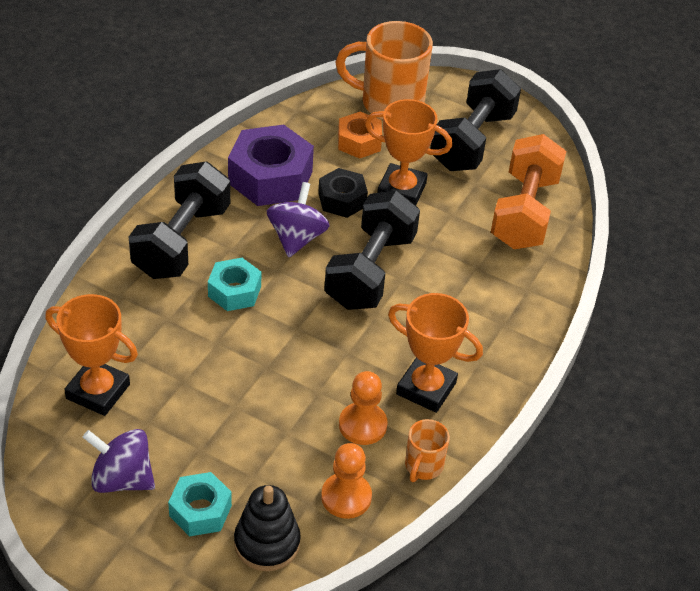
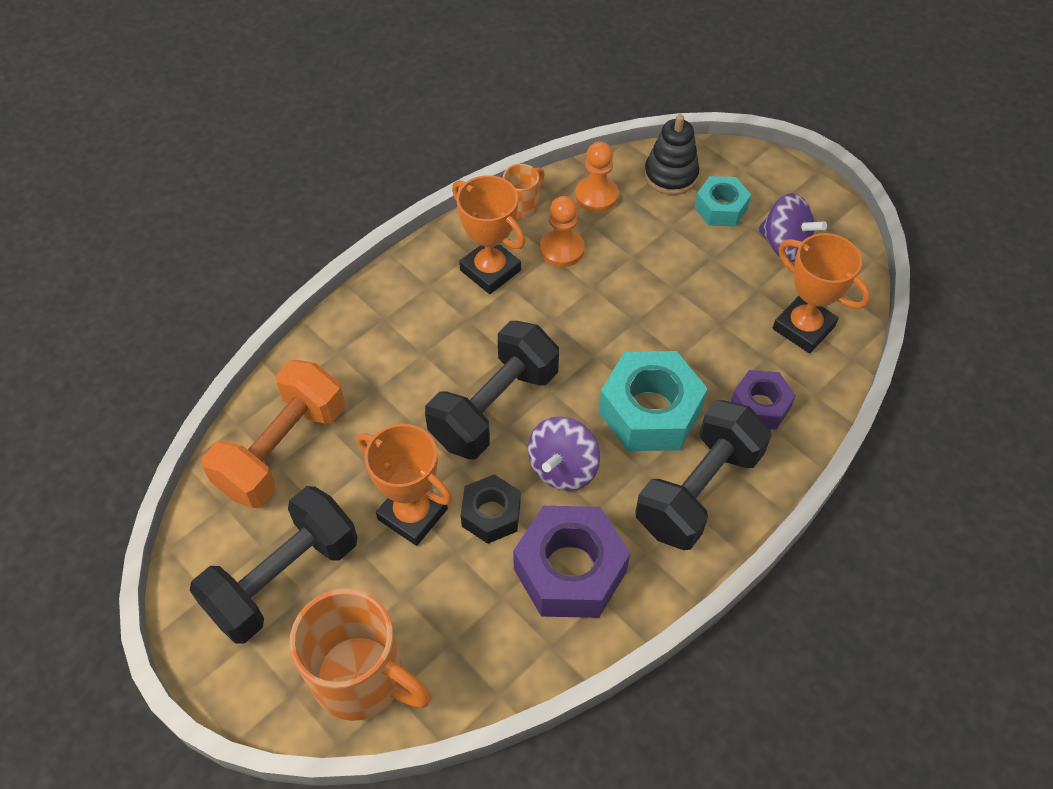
camera: 160 degrees left, 10 degrees up
turquoise nut [208,258,261,311] -> turquoise nut [599,351,708,451], size x1.71
orange nut [338,112,382,159] -> none
none -> purple nut [731,370,796,430]

